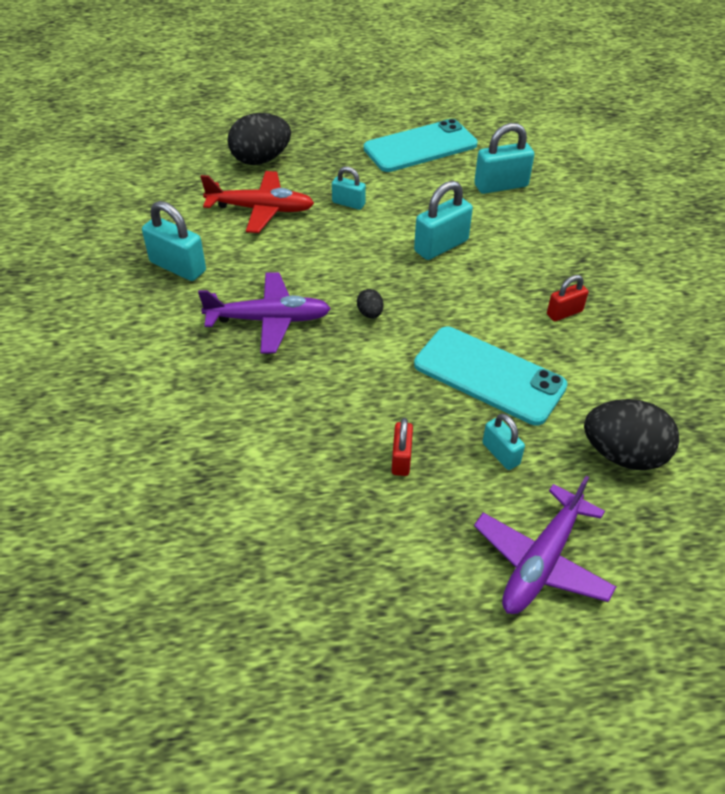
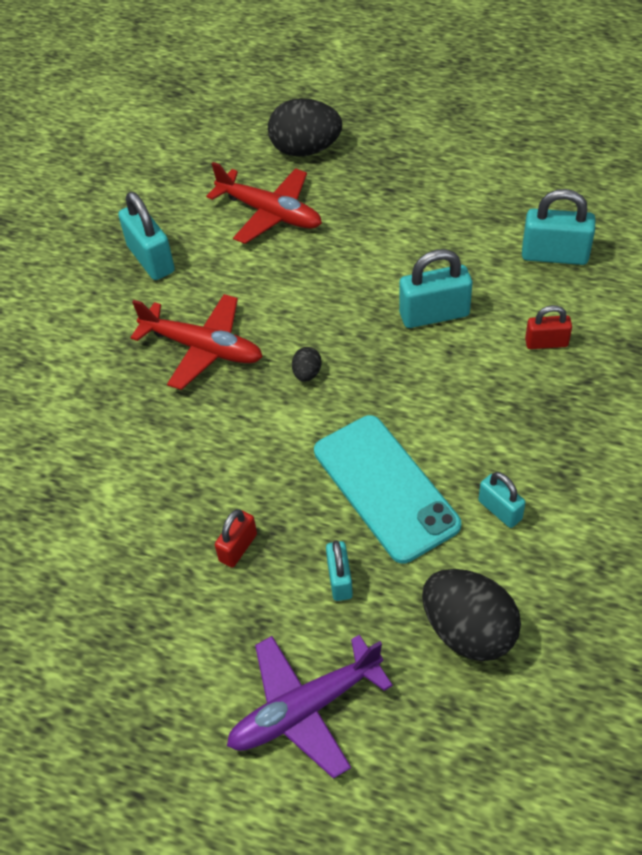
camera: 30 degrees right, 5 degrees up
purple plane [198,272,331,354] -> red plane [130,294,263,390]
turquoise padlock [332,166,366,210] -> turquoise padlock moved to [478,472,526,528]
turquoise phone [364,119,478,172] -> none
red padlock [547,275,589,321] -> red padlock moved to [525,305,572,349]

